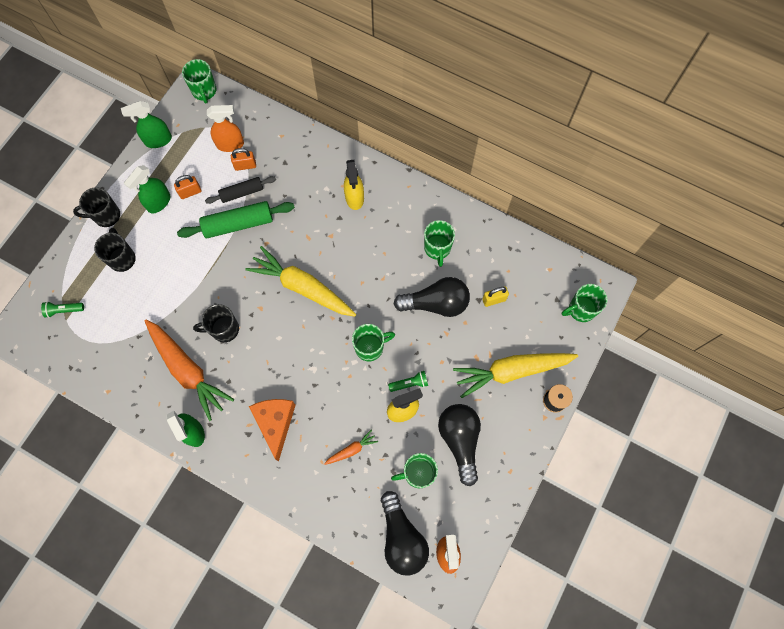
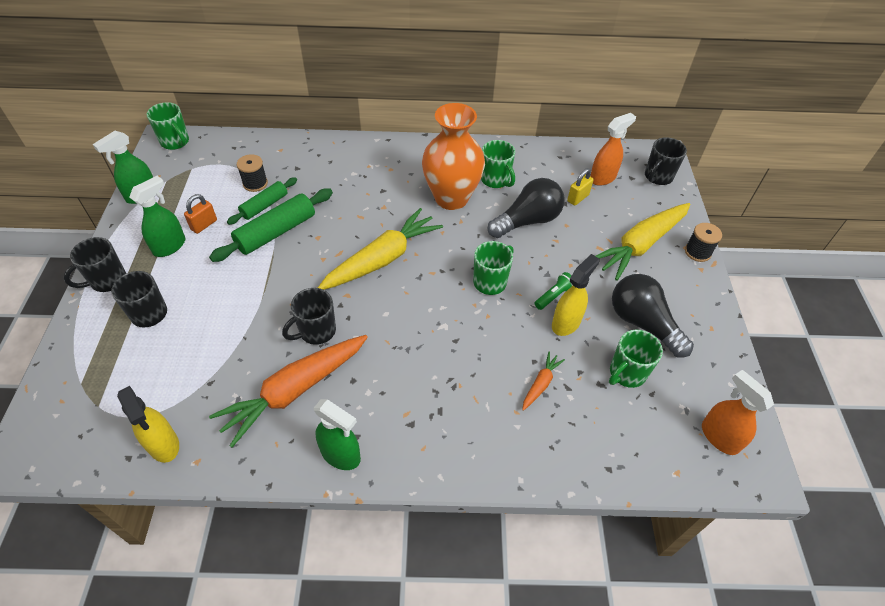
camera: 30 degrees left, 20 degrees down
green flashlight [41,302,84,318] -> none
green spray bottle [124,165,170,213] -> green spray bottle turned 150 degrees counterclockwise [129,176,185,257]
orange carrot [145,319,234,421] -> orange carrot turned 120 degrees clockwise [209,335,368,447]
black rolling pin [205,176,276,204] -> green rolling pin [227,177,297,225]
orange spray bottle [207,105,244,152] -> orange spray bottle moved to [590,113,636,186]
orange padlock [231,148,256,171] -> black spool [237,154,268,192]
yellow carrot [245,246,356,317] -> yellow carrot turned 135 degrees clockwise [318,208,443,290]
orange cheese [249,399,296,461] -> none
yellow spray bottle [344,160,364,210] -> yellow spray bottle moved to [117,386,179,463]
black light bulb [381,491,429,576] -> none
green mug [562,284,608,322] -> black mug [645,137,687,185]
none -> orange vase [422,103,485,210]

